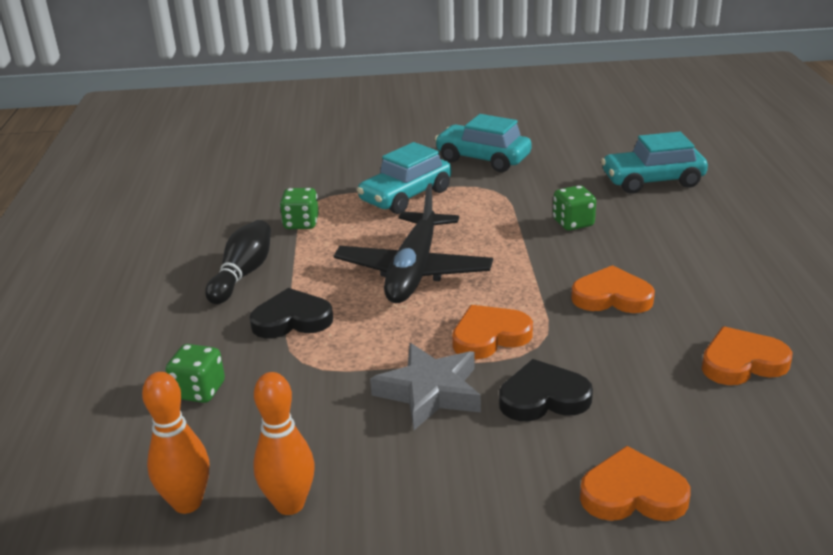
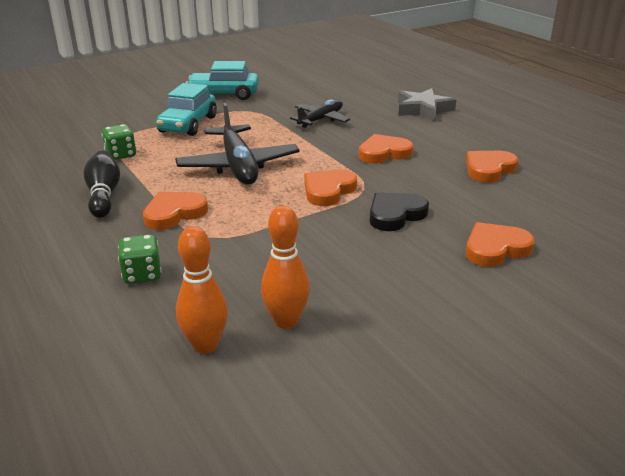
camera: 30 degrees left, 0 degrees up
black heart [250,288,333,338] -> orange heart [143,192,208,230]
grey star [370,343,481,430] -> grey star moved to [398,88,456,121]
green dice [553,185,596,231] -> black plane [290,99,350,128]
turquoise car [601,132,708,194] -> none

